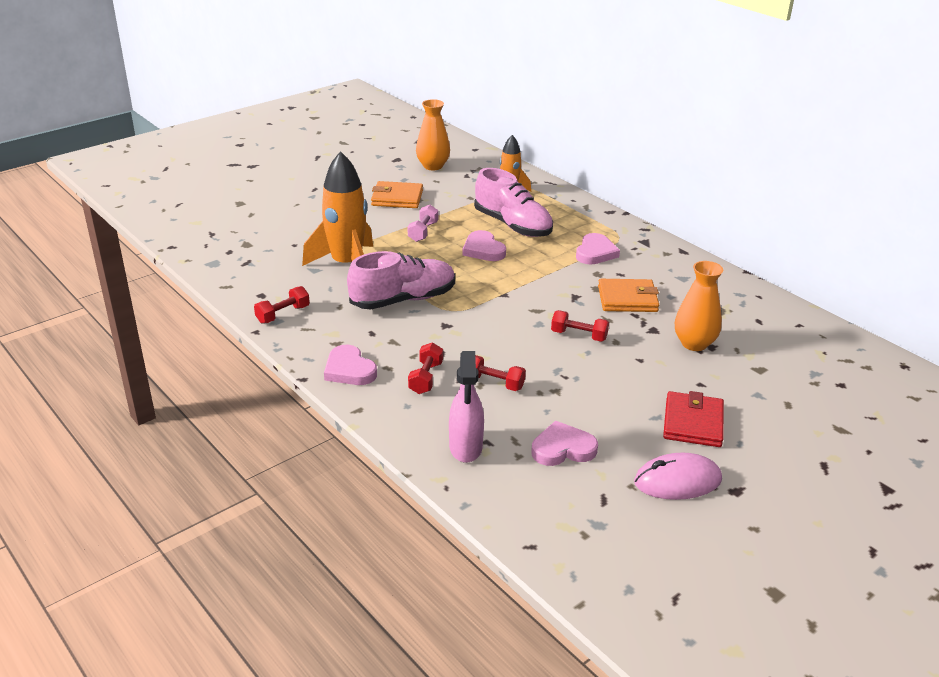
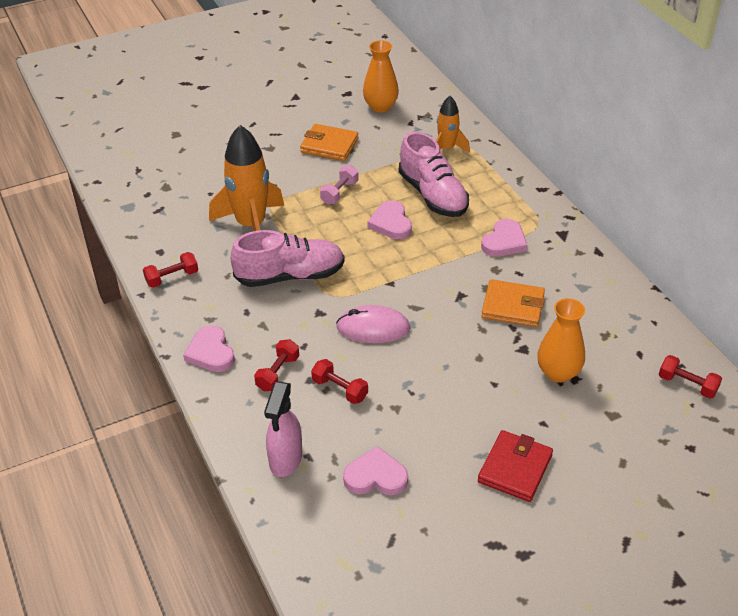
camera: 15 degrees right, 10 degrees up
red dumbbell [551,310,609,342] -> red dumbbell moved to [659,355,722,399]
pink mouse [634,453,722,500] -> pink mouse moved to [336,305,410,343]

